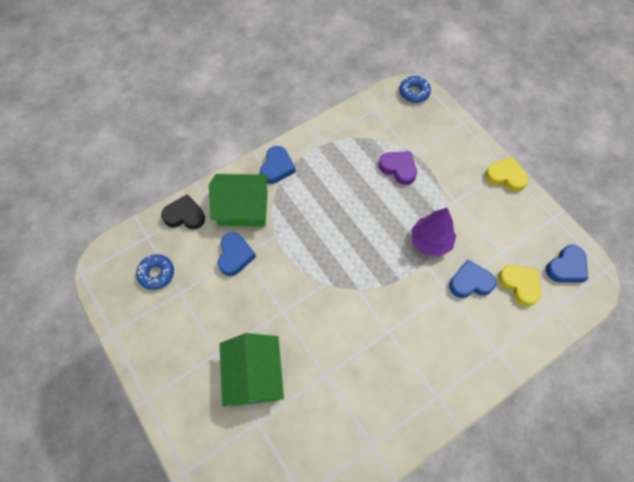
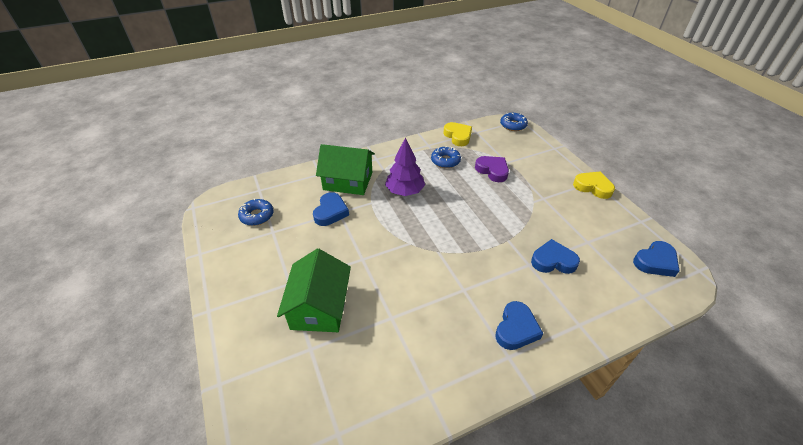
camera: 10 degrees right, 20 degrees down
black heart [161,194,205,229] -> none
blue heart [260,146,295,184] -> blue heart moved to [495,301,543,350]
purple tree [411,208,456,257] -> purple tree moved to [385,137,425,196]
yellow heart [498,265,541,306] -> yellow heart moved to [443,122,472,146]
none -> blue donut [431,146,461,168]

